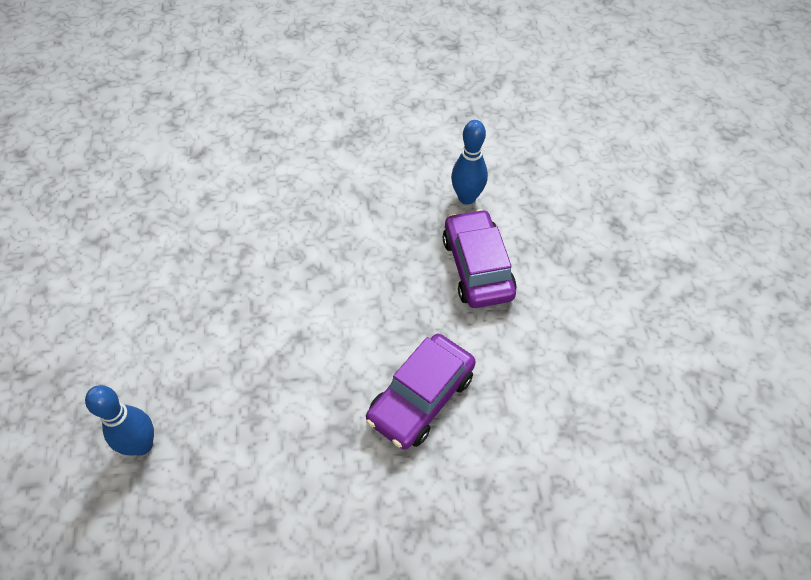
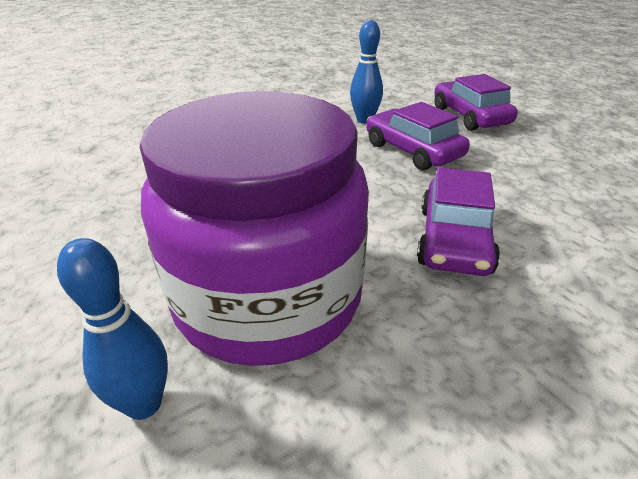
camera: 25 degrees left, 20 degrees down
none -> purple jar [140,91,369,366]
none -> purple car [434,74,518,131]

